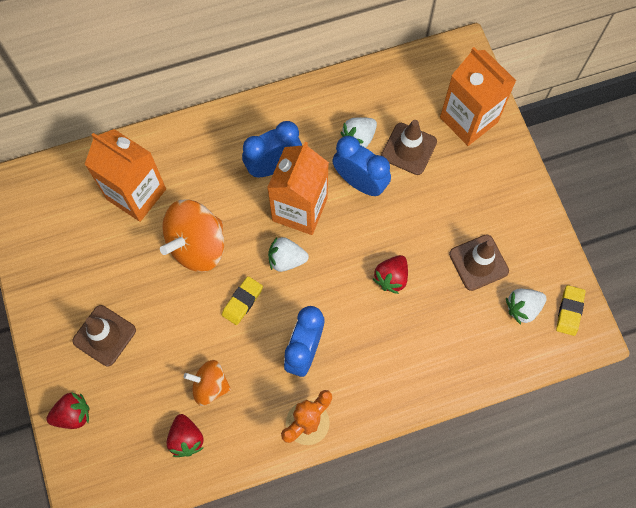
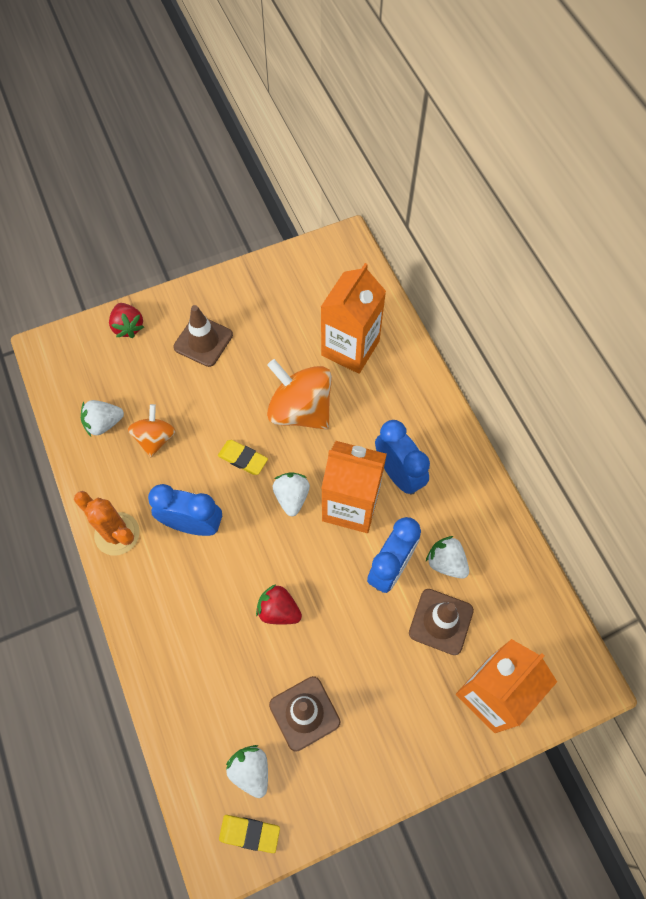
camera: 85 degrees right, 5 degrees down
red strawberry [167,414,204,457] -> white strawberry [81,400,124,436]

